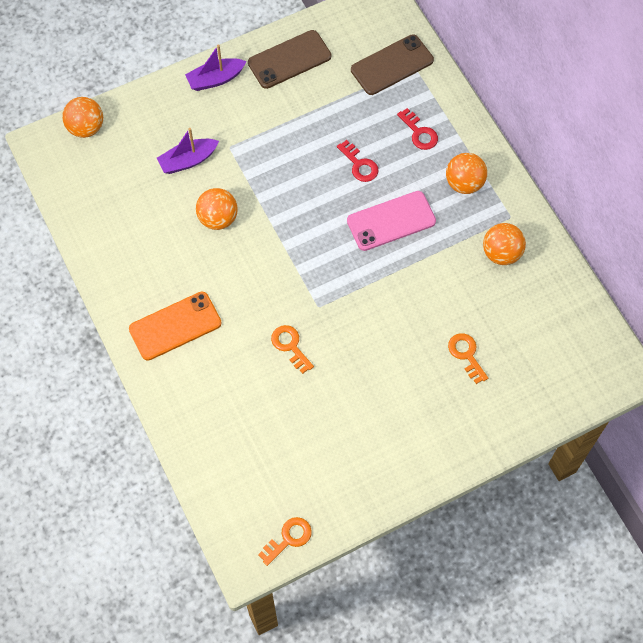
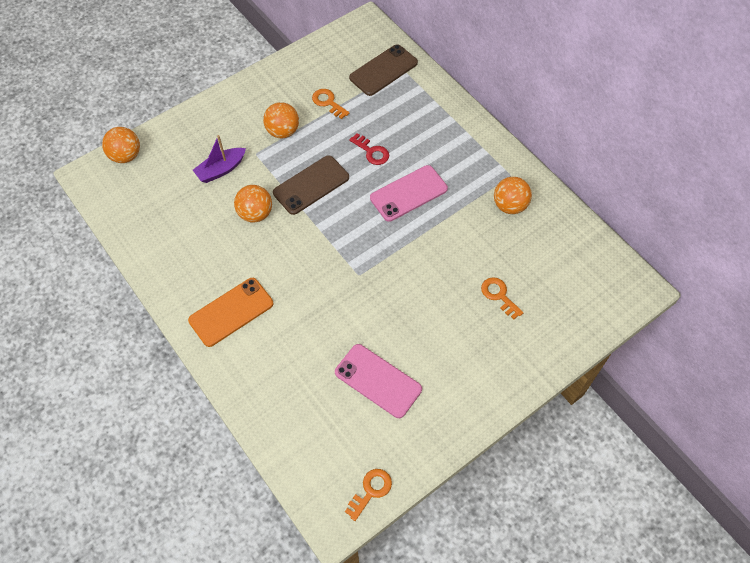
camera: 10 degrees left, 5 degrees down
purple boat [185,44,246,91] -> none
brown phone [248,30,331,89] -> brown phone moved to [273,155,349,215]
orange key [271,325,314,374] -> orange key moved to [312,89,350,119]
red key [397,108,438,150] -> none
orange ball [446,153,487,194] -> orange ball moved to [263,102,299,138]
none -> pink phone [335,344,422,418]

